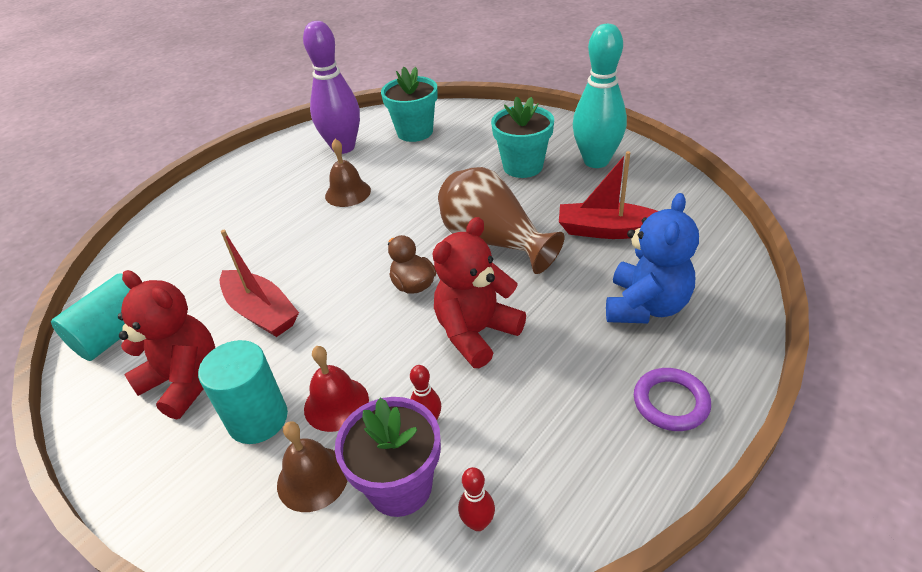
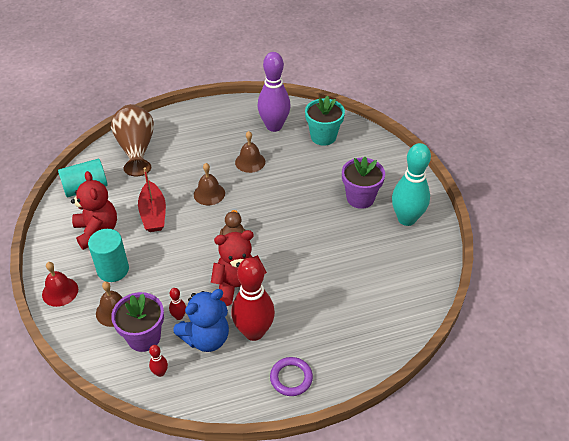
camera: 30 degrees right, 5 degrees up
red bell [304,346,369,432] -> red bell moved to [42,262,78,307]
brown vase [438,167,564,274] -> brown vase moved to [111,104,154,176]
turquoise flower pot [491,97,554,178] -> purple flower pot [342,157,385,209]
red boat [559,151,658,239] -> none
blue teddy bear [606,193,699,323] -> blue teddy bear moved to [173,289,229,352]
none -> brown bell [194,163,225,205]
none -> red bowling pin [231,258,275,341]

